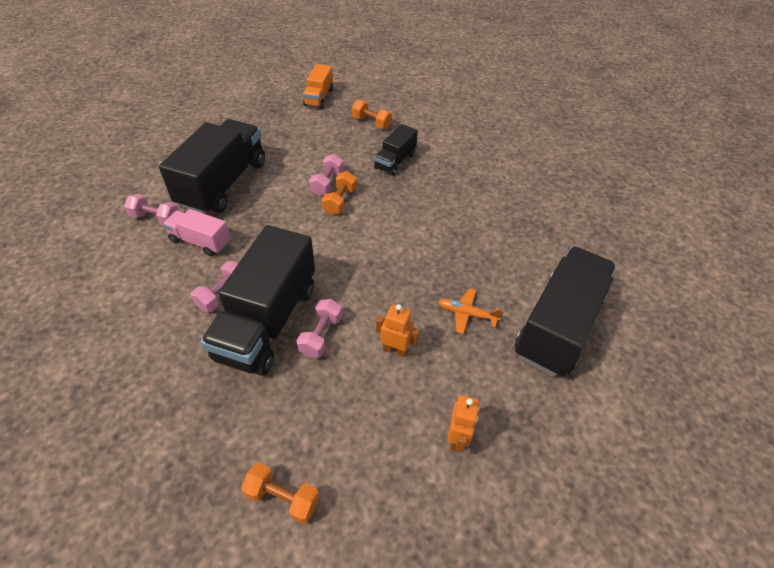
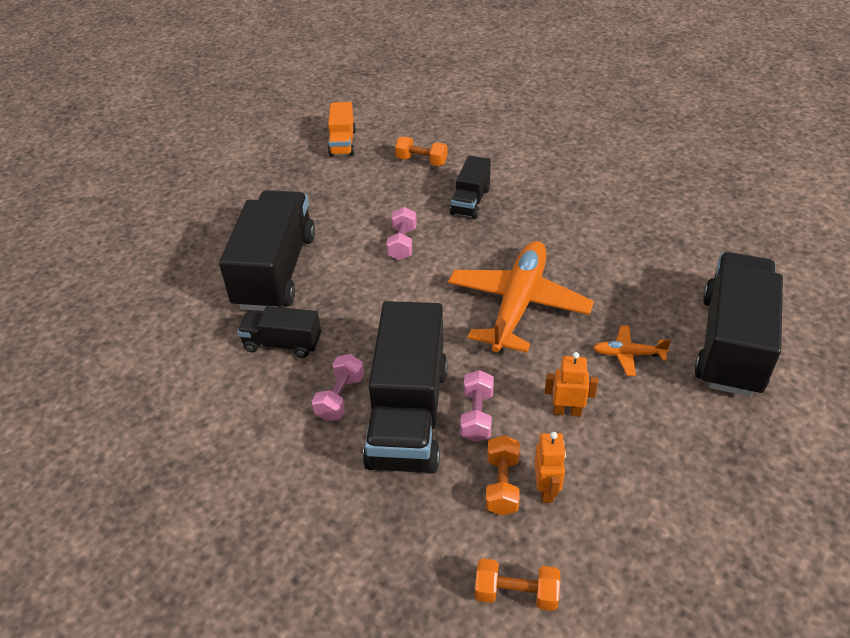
camera: 10 degrees left, 5 degrees down
pink dumbbell [124,194,179,225] -> none
pink truck [163,209,230,256] -> black truck [238,306,321,358]
orange dumbbell [322,171,357,215] -> orange dumbbell moved to [485,435,520,515]
orange robot [447,395,479,452] -> orange robot moved to [534,432,566,503]
none -> orange plane [448,241,594,353]

